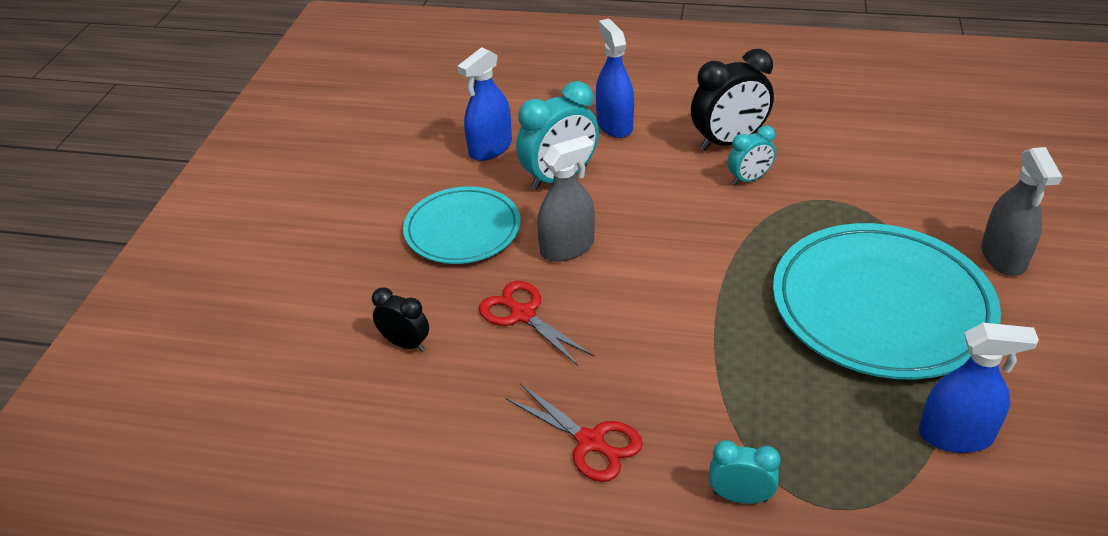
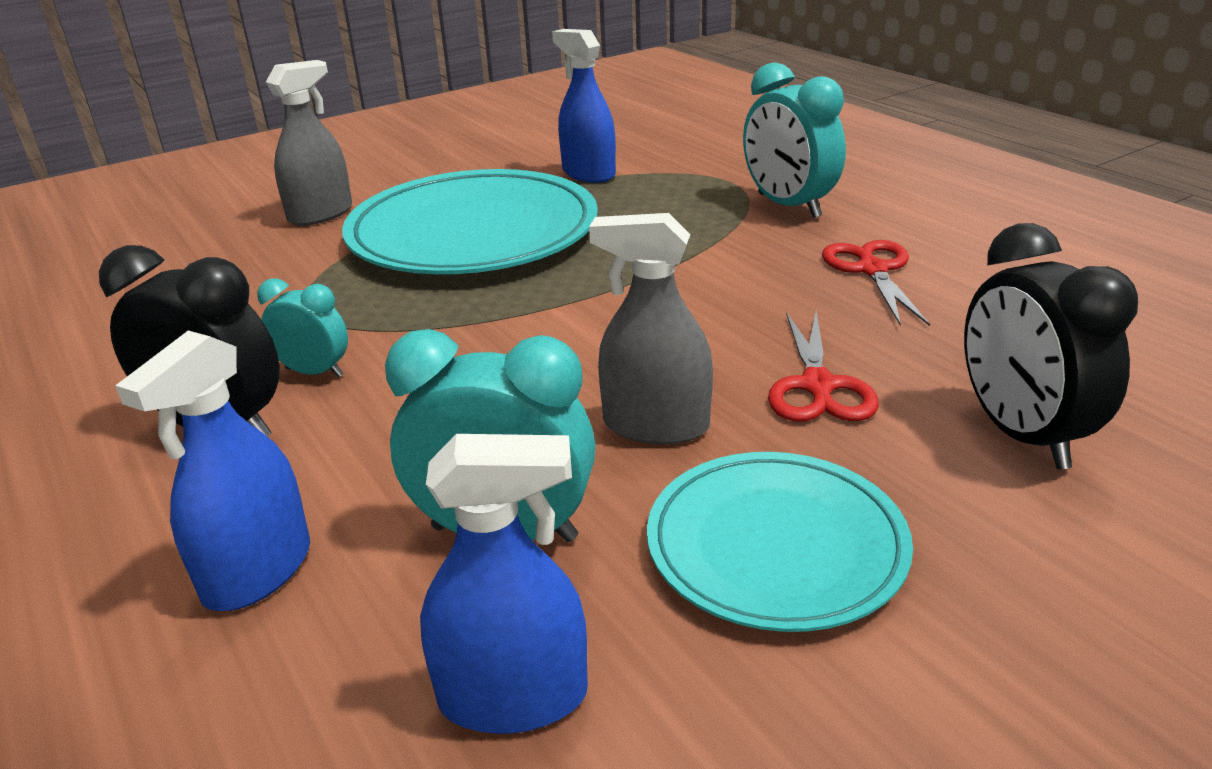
camera: 135 degrees left, 10 degrees down
black clock [372,287,429,352] -> black clock [964,223,1138,470], size x1.76
turquoise clock [709,440,781,504] -> turquoise clock [743,62,846,218], size x1.76

